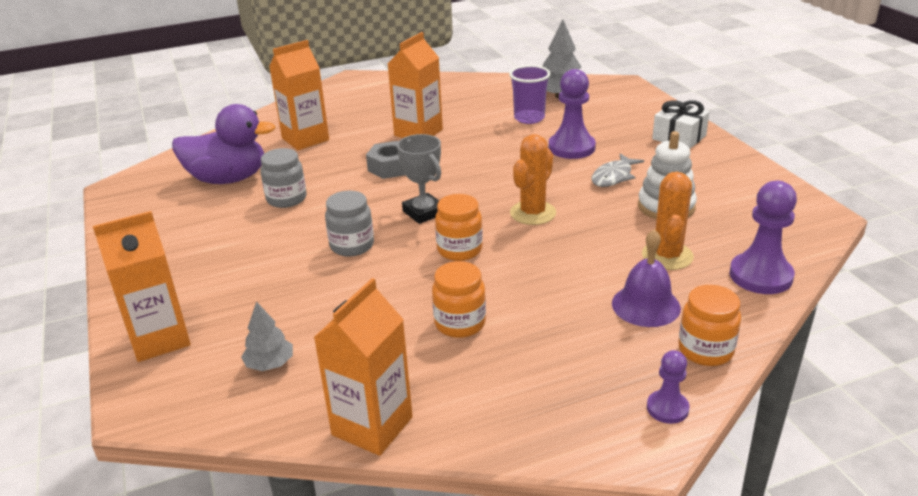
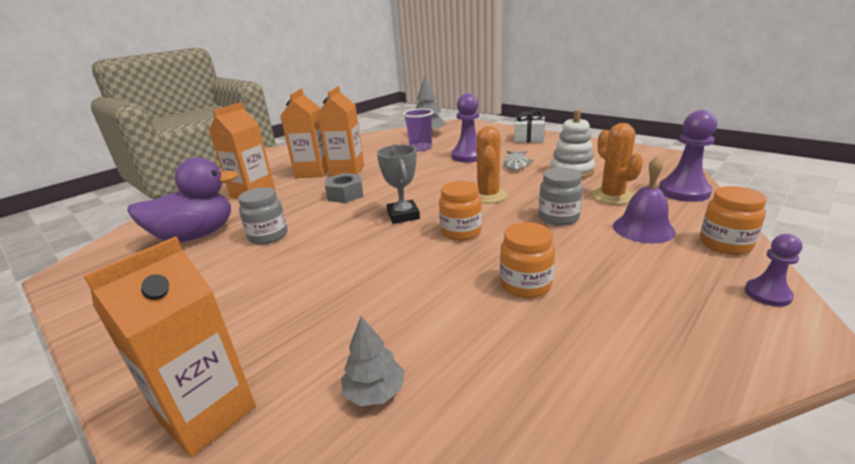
camera: 25 degrees left, 5 degrees down
orange carton [313,278,413,456] -> orange carton moved to [281,89,328,178]
grey jar [325,191,374,256] -> grey jar moved to [538,168,583,226]
grey trophy [397,134,441,224] -> grey trophy turned 45 degrees clockwise [377,145,420,224]

